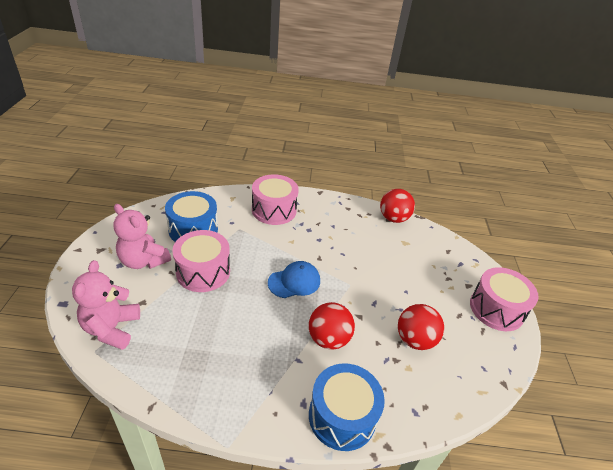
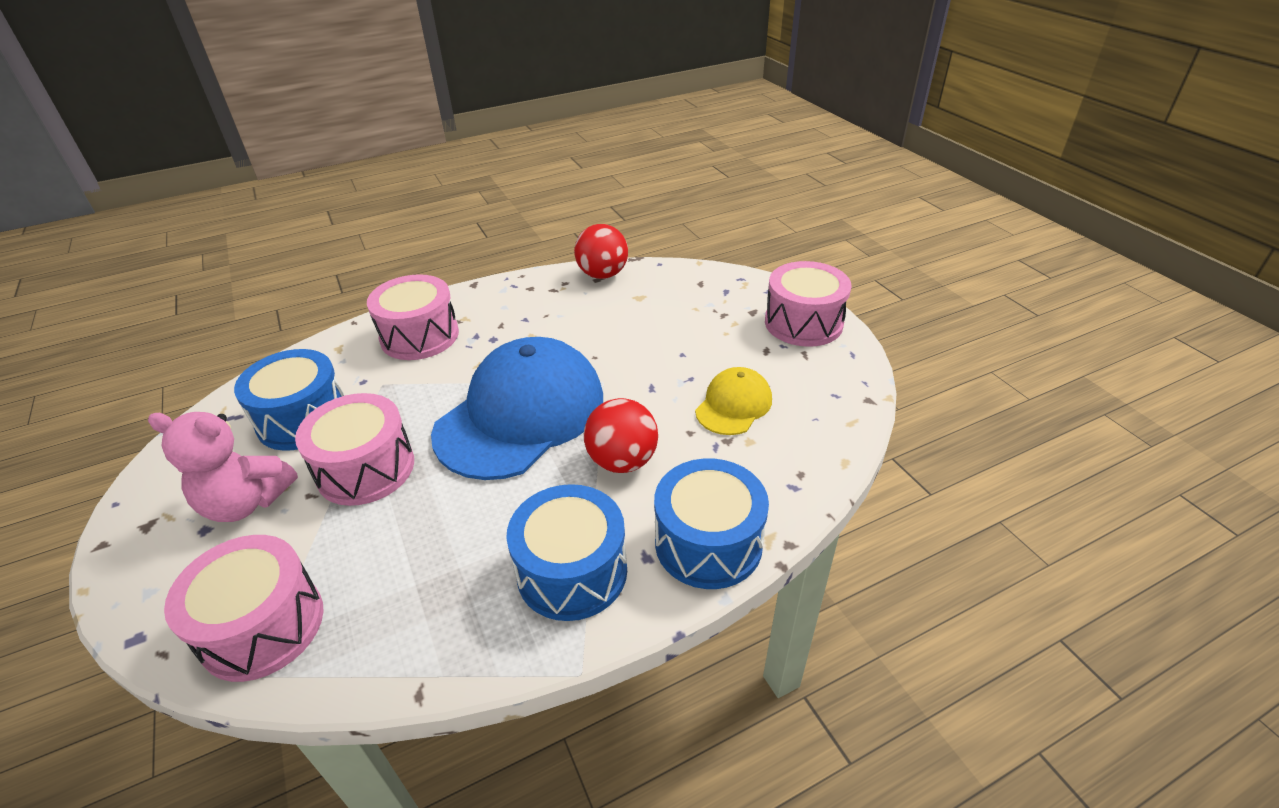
camera: 25 degrees left, 0 degrees up
pink teddy bear [72,260,140,350] -> pink drum [164,535,323,682]
blue cap [268,261,320,298] -> blue cap [431,337,603,480], size x2.06
red ball [398,304,444,350] -> yellow cap [695,367,772,435]
none -> blue drum [506,484,627,621]

